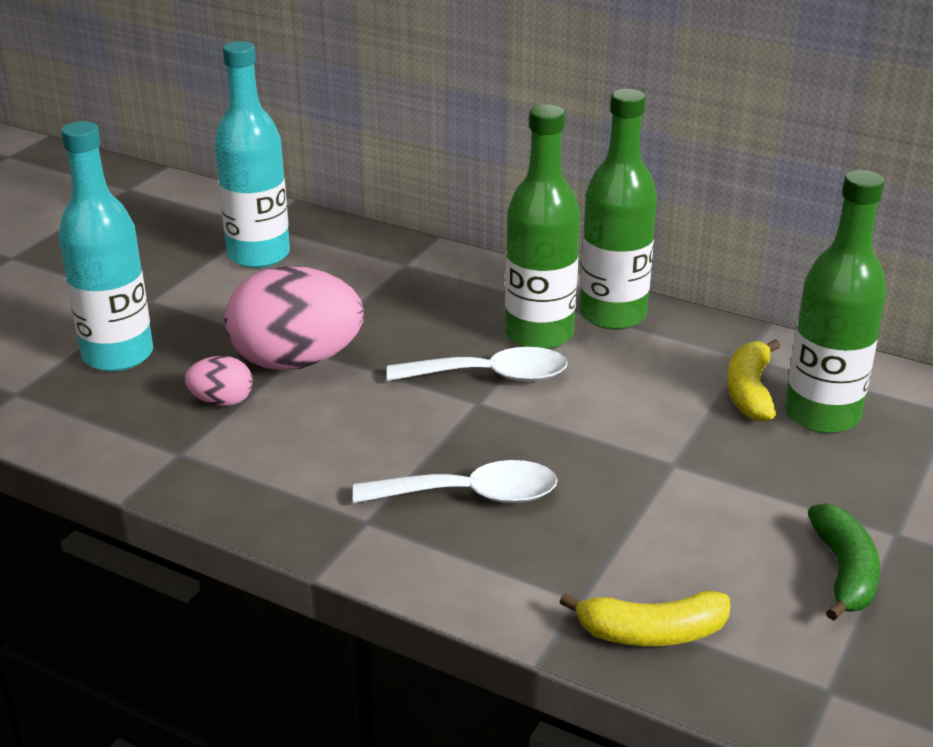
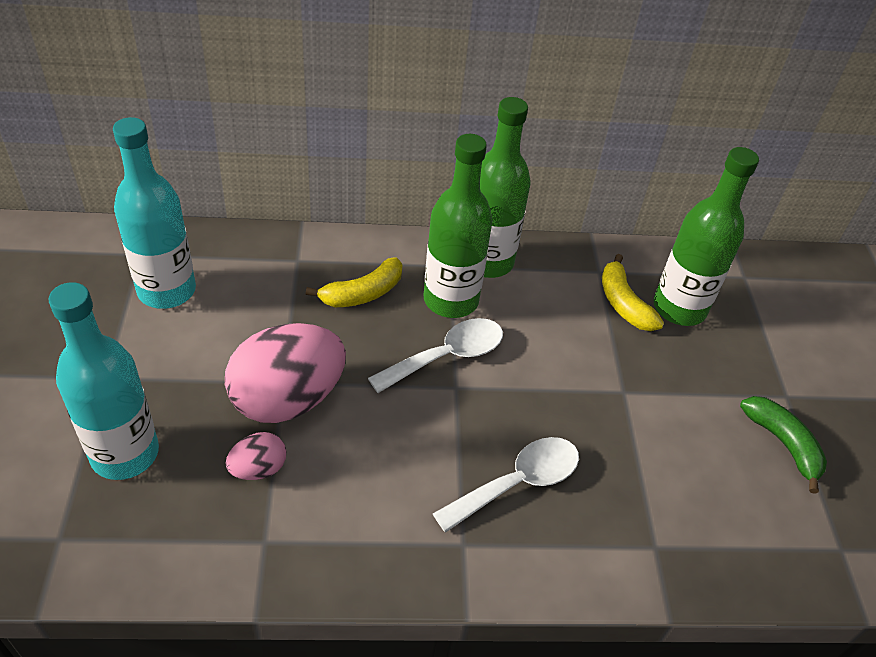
camera: 35 degrees left, 15 degrees up
yellow banana [560,591,730,646] -> yellow banana moved to [306,257,403,307]

